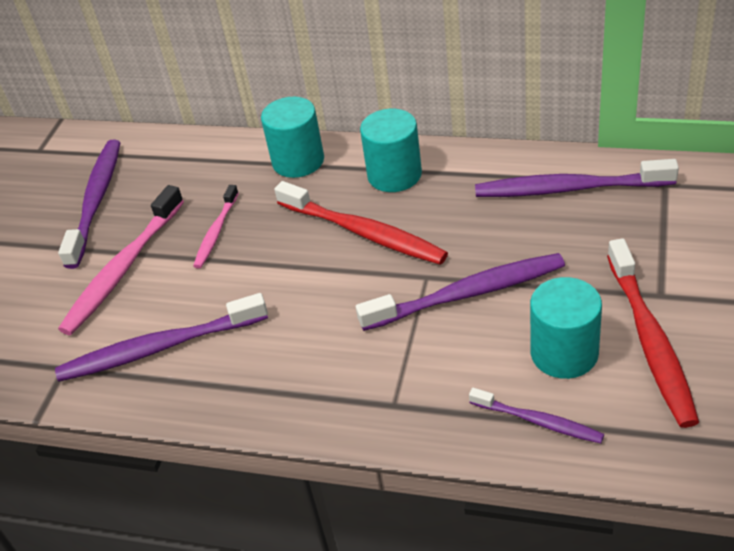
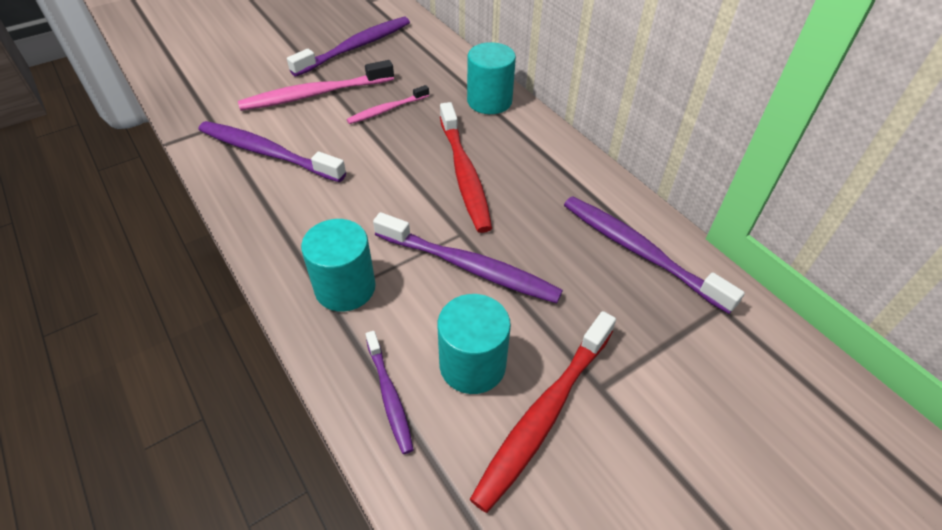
camera: 35 degrees right, 5 degrees up
turquoise cylinder [360,109,422,192] -> turquoise cylinder moved to [301,219,376,312]

